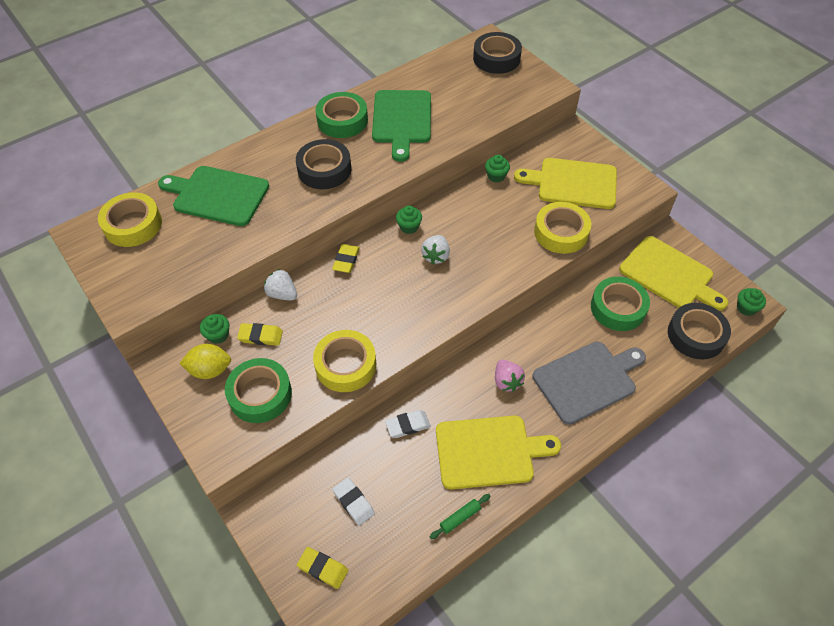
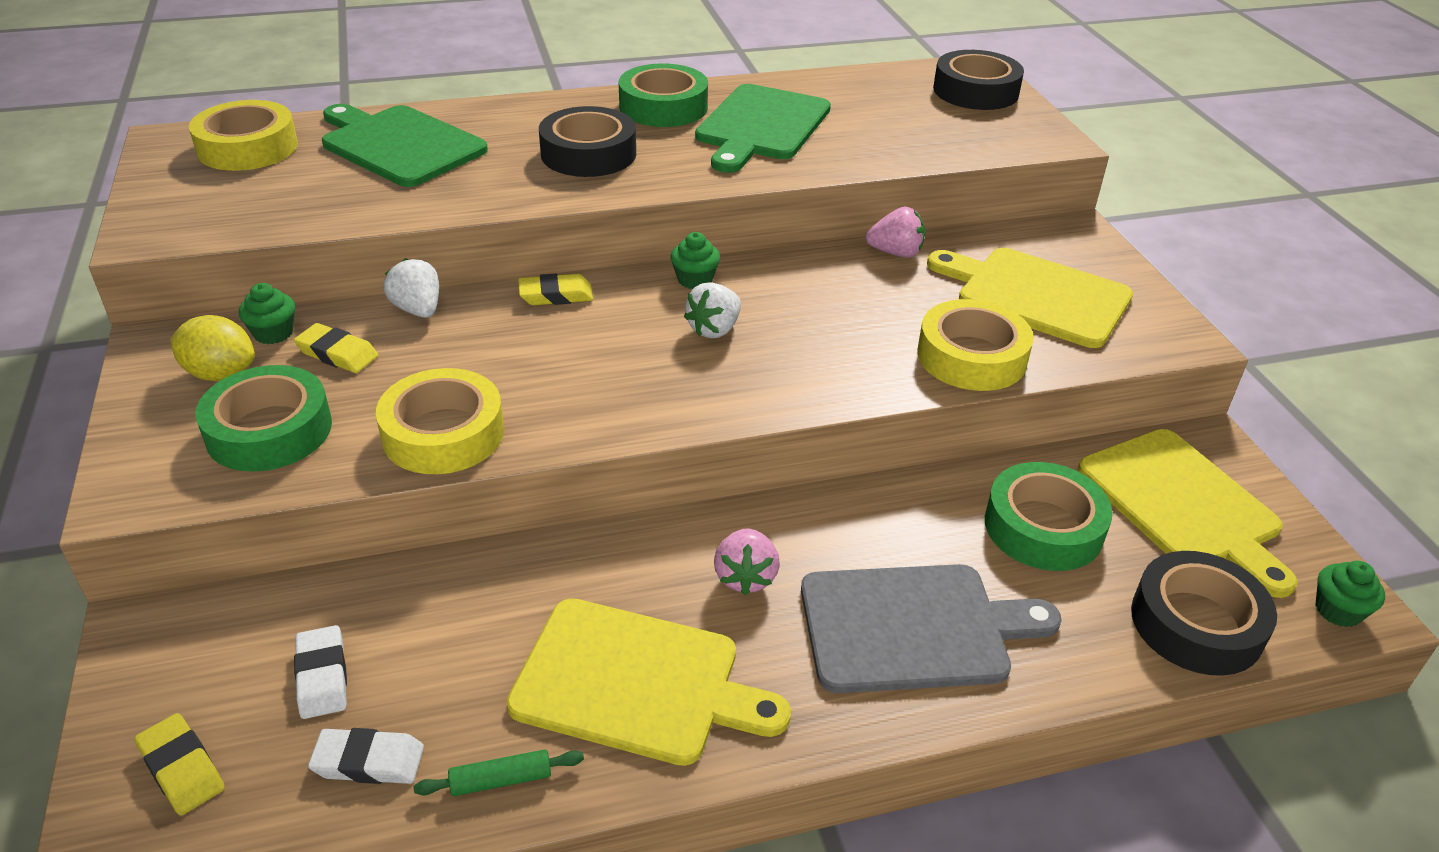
camera: 20 degrees right, 15 degrees down
yellow eraser [332,244,360,273] -> yellow eraser turned 45 degrees clockwise [518,274,593,305]
white eraser [385,410,431,438] -> white eraser moved to [308,728,424,784]
green cupcake [485,155,510,182] -> pink strawberry [865,207,926,258]

